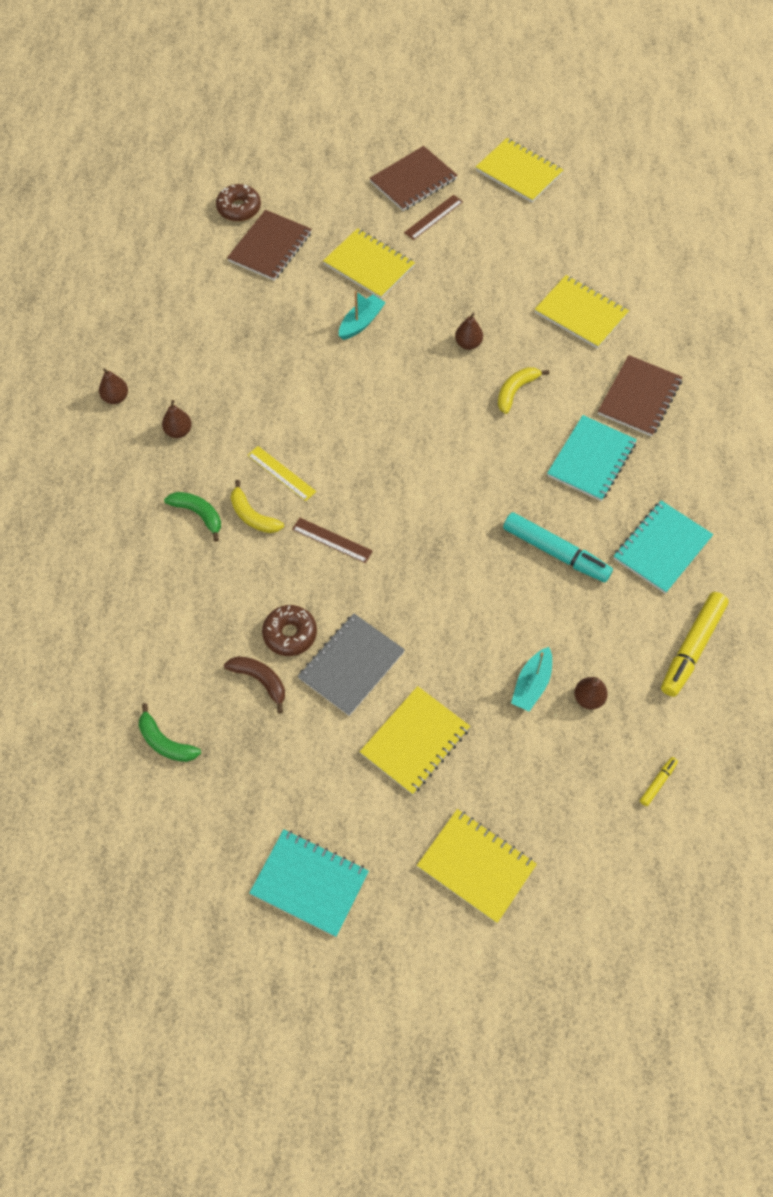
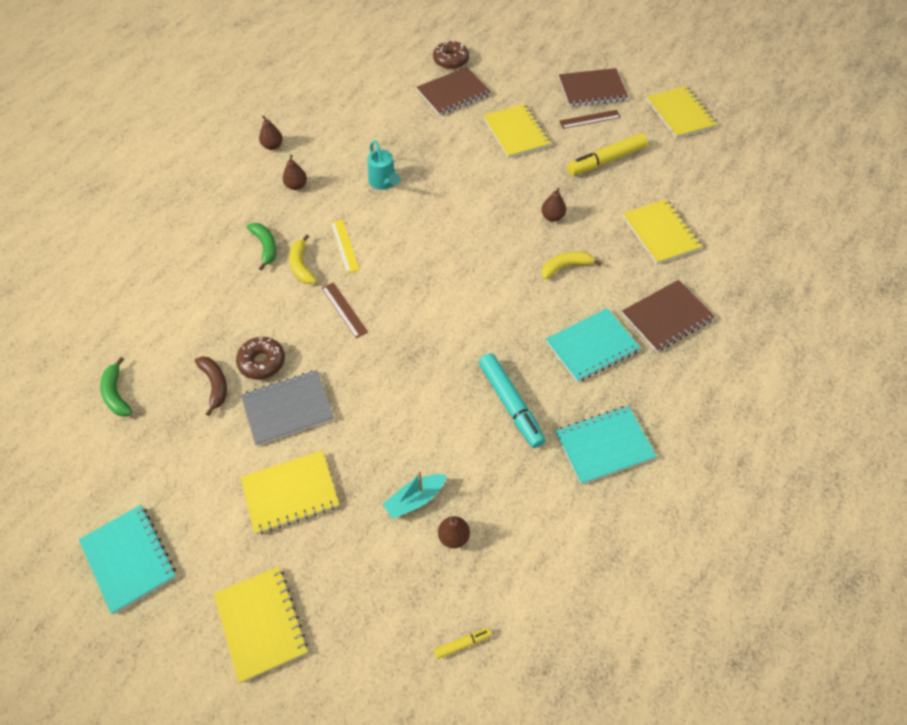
camera: 30 degrees right, 5 degrees down
turquoise boat [339,291,386,340] -> none
yellow marker [661,592,729,697] -> yellow marker moved to [567,133,648,175]
none -> turquoise watering can [367,140,400,190]

